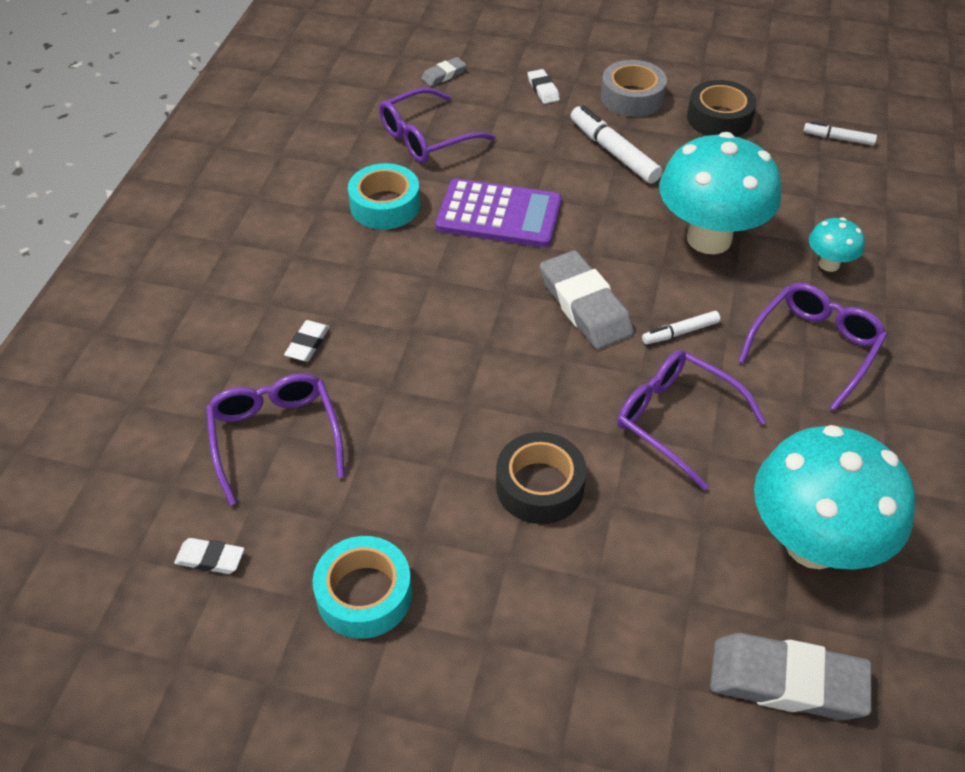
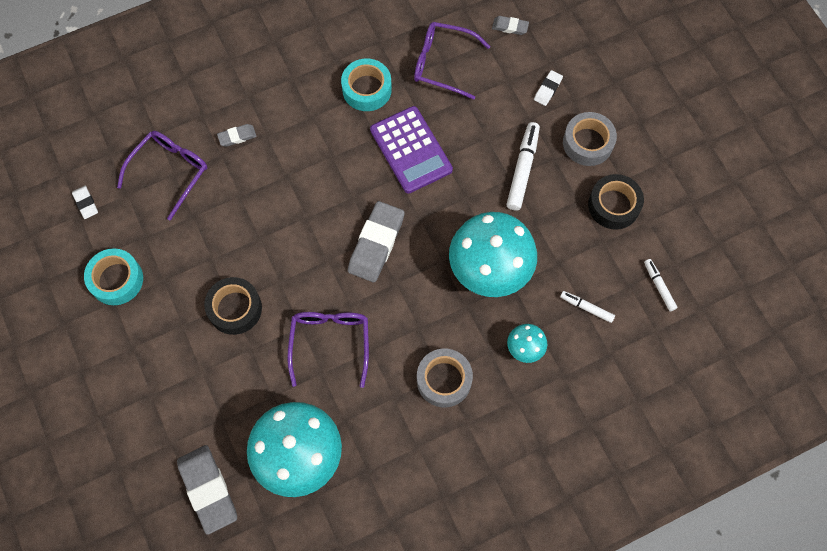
camera: 50 degrees right, 20 degrees up
white eraser [284,320,329,361] -> grey eraser [217,124,257,147]
white marker [642,311,720,344] -> white marker moved to [560,291,615,323]
purple glasses [738,283,887,411] -> grey tape [417,349,473,407]

